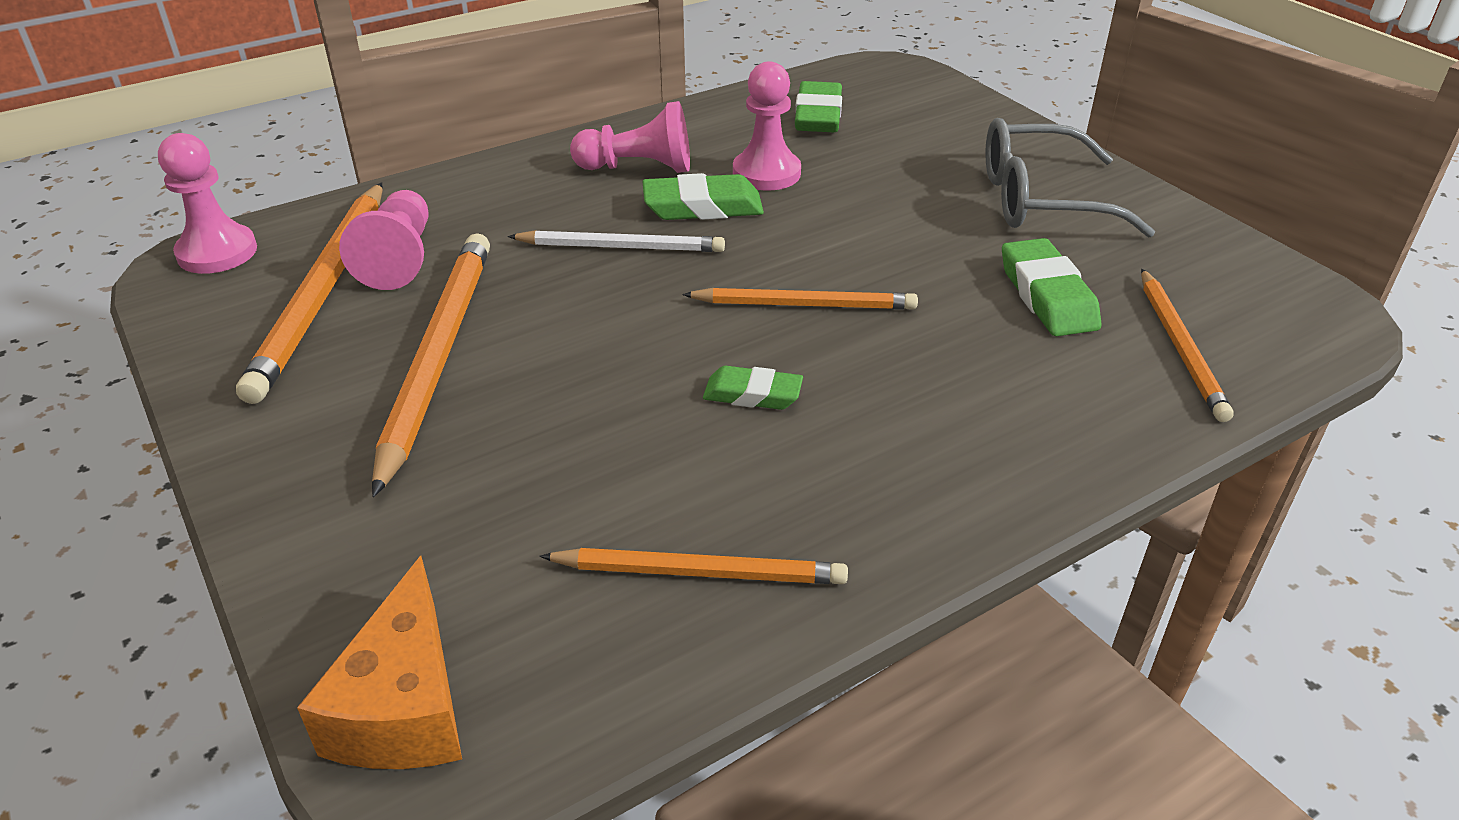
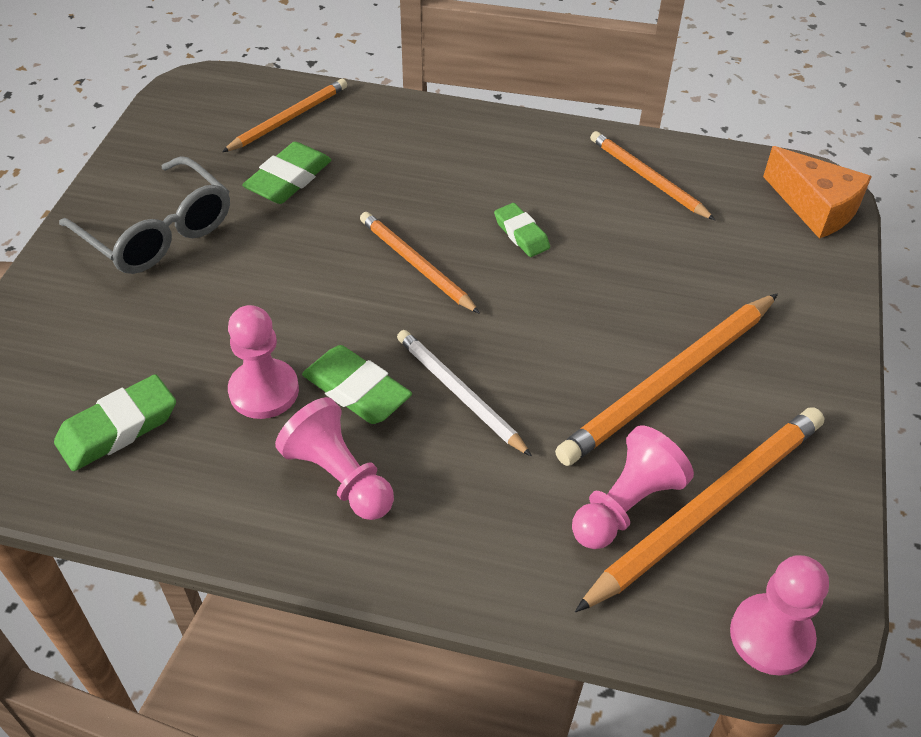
camera: 135 degrees left, 10 degrees up
orange cheese [297,556,462,769] -> orange cheese turned 90 degrees clockwise [763,146,872,239]

